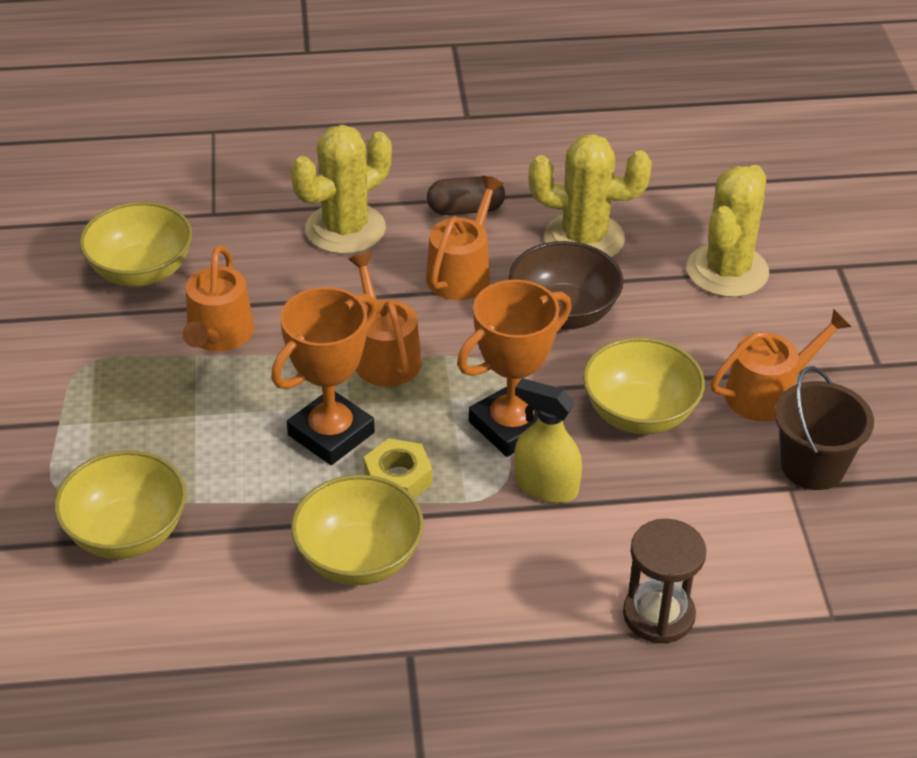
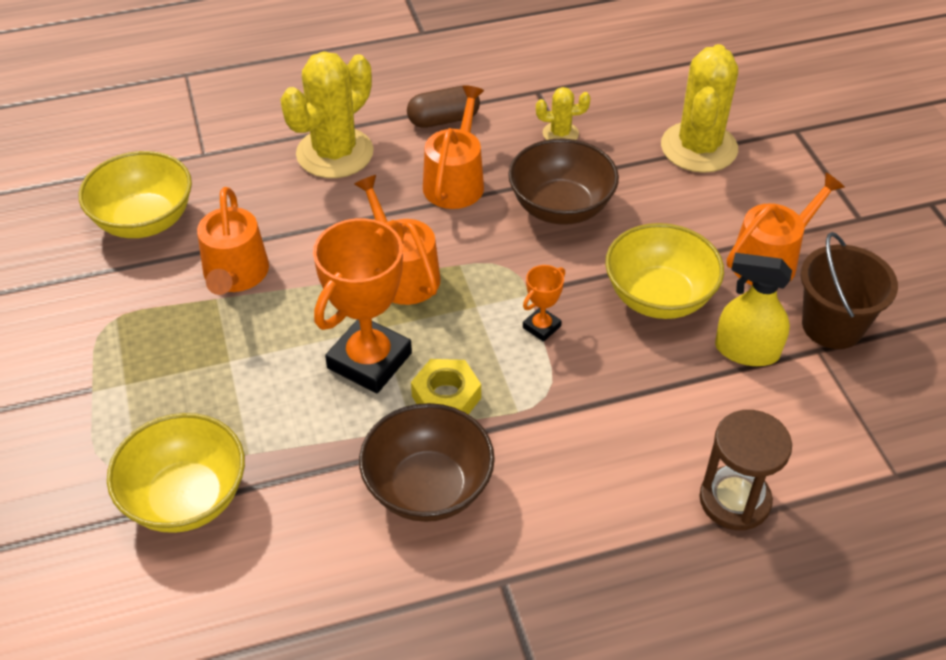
camera: 10 degrees left, 5 degrees up
yellow bowl [291,475,424,586] -> brown bowl [359,403,495,522]
orange trophy [457,280,572,457] -> orange trophy [523,265,565,342], size x0.46
yellow spray bottle [514,378,582,503] -> yellow spray bottle moved to [715,253,792,366]
yellow cactus [529,134,652,258] -> yellow cactus [536,87,591,140], size x0.48

